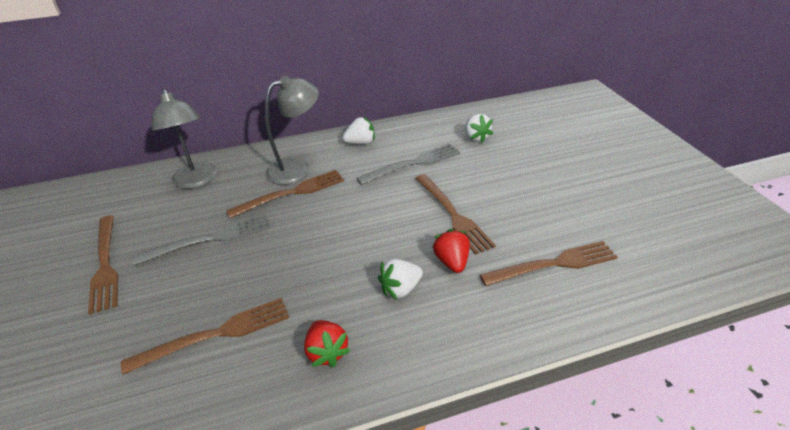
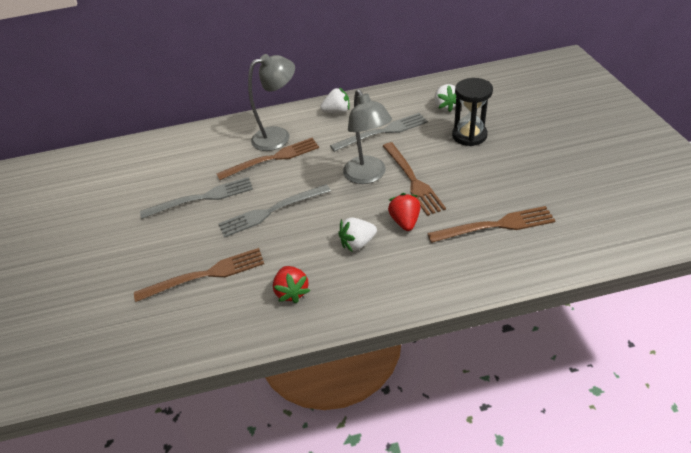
camera: 10 degrees right, 5 degrees up
brown fork [88,215,118,315] -> none
grey lamp [152,88,217,189] -> grey lamp moved to [343,89,392,184]
none -> grey fork [218,184,331,238]
none -> black hourglass [452,78,493,146]

